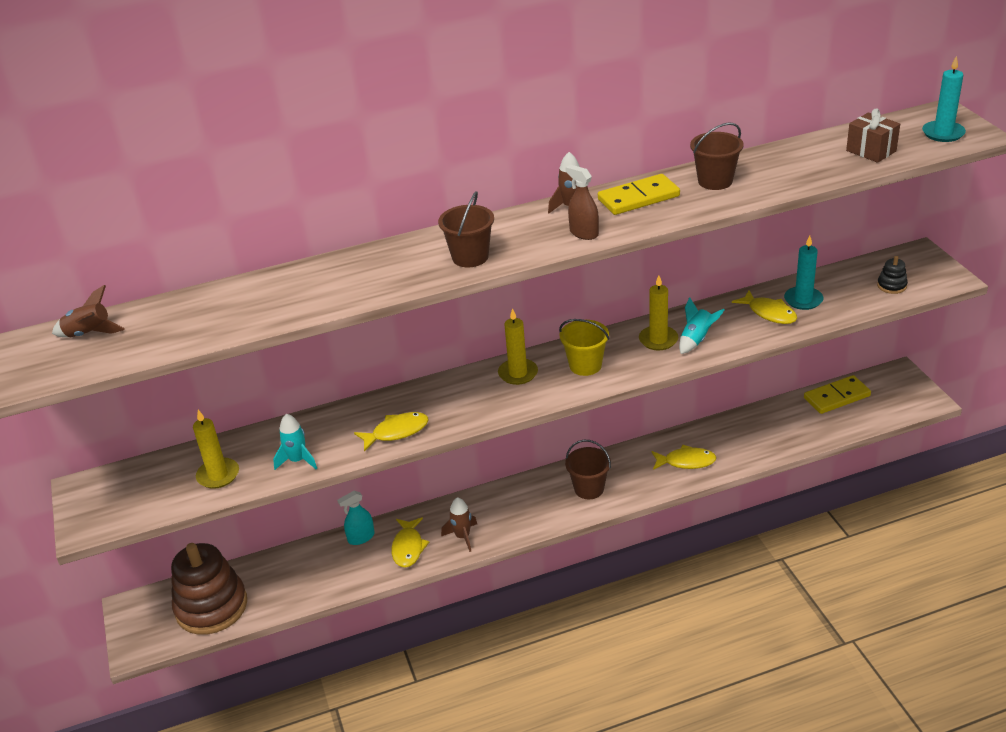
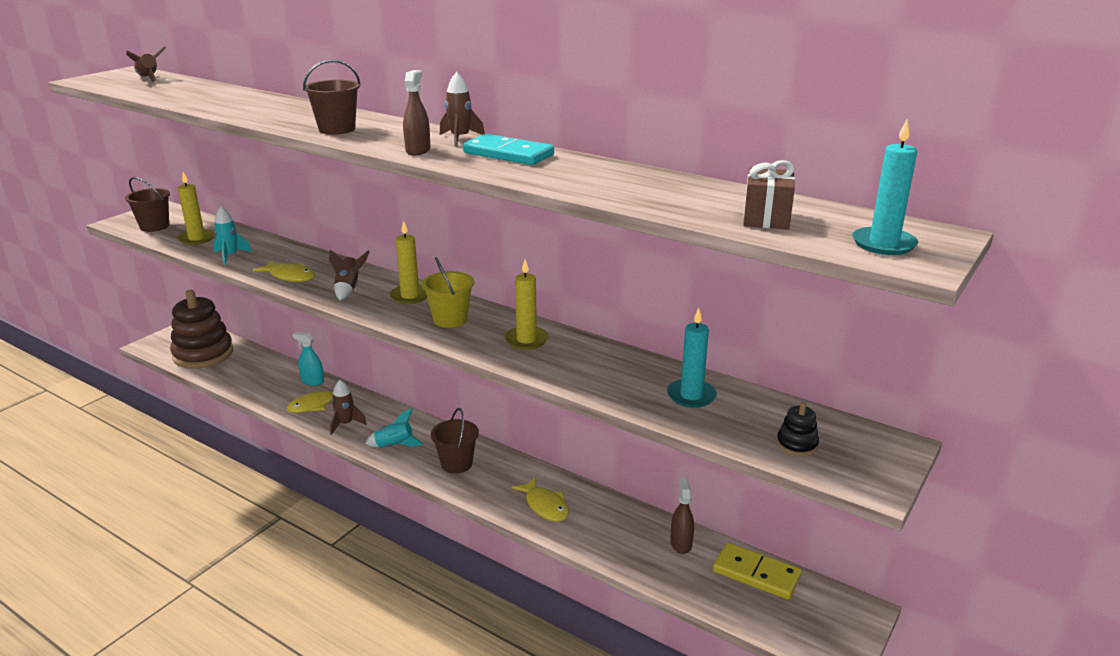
camera: 50 degrees right, 10 degrees down
yellow domino [598,174,680,215] -> turquoise domino [463,134,554,165]
turquoise rocket [679,297,725,354] -> turquoise rocket moved to [365,408,424,448]
brown bucket [690,123,744,190] -> brown bucket moved to [125,177,170,232]
yellow fish [732,290,797,324] -> none
none -> brown rocket [329,249,370,300]
none -> brown spray bottle [670,478,694,554]

